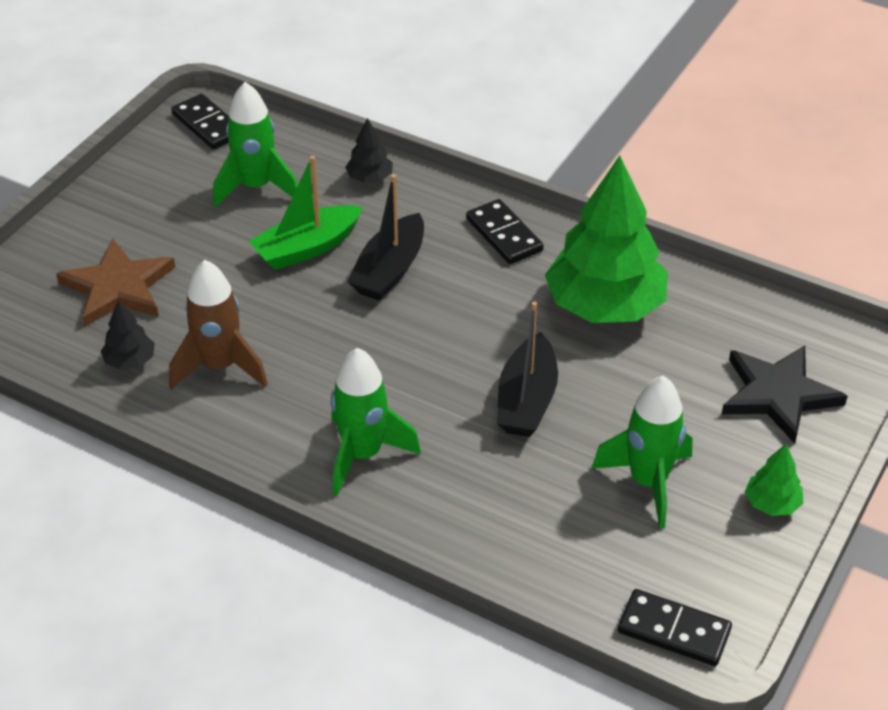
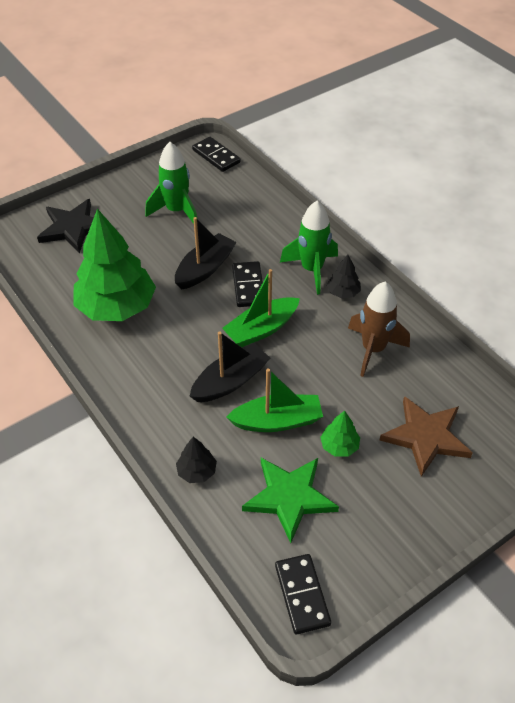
camera: 155 degrees left, 5 degrees up
black tree [101,301,155,370] -> black tree moved to [327,255,361,298]
green rocket [213,82,298,207] -> green star [242,458,339,543]
black domino [466,199,544,264] -> black domino moved to [232,261,263,307]
green tree [745,444,804,516] -> green tree moved to [320,411,360,457]
none -> green boat [222,269,300,347]

